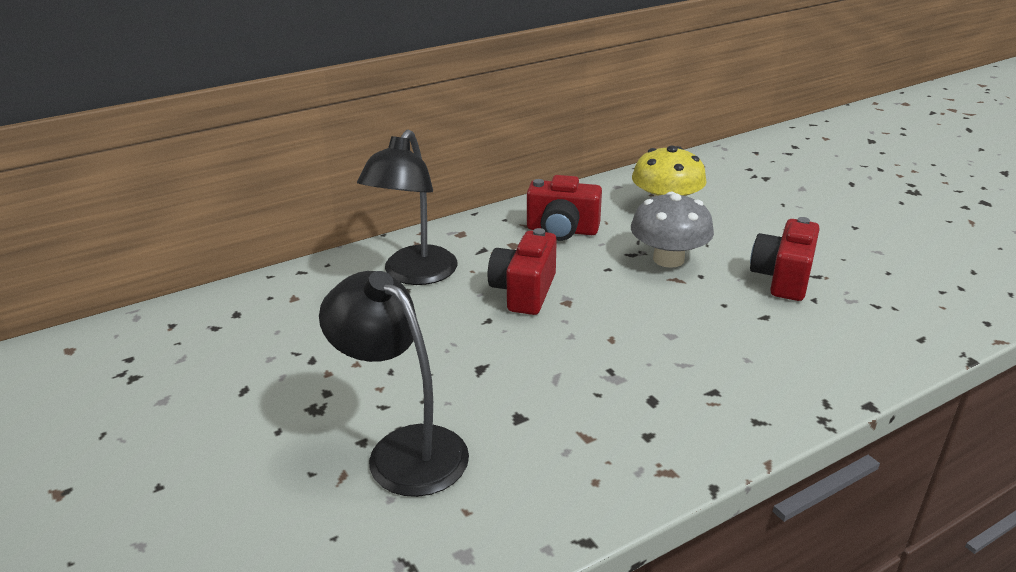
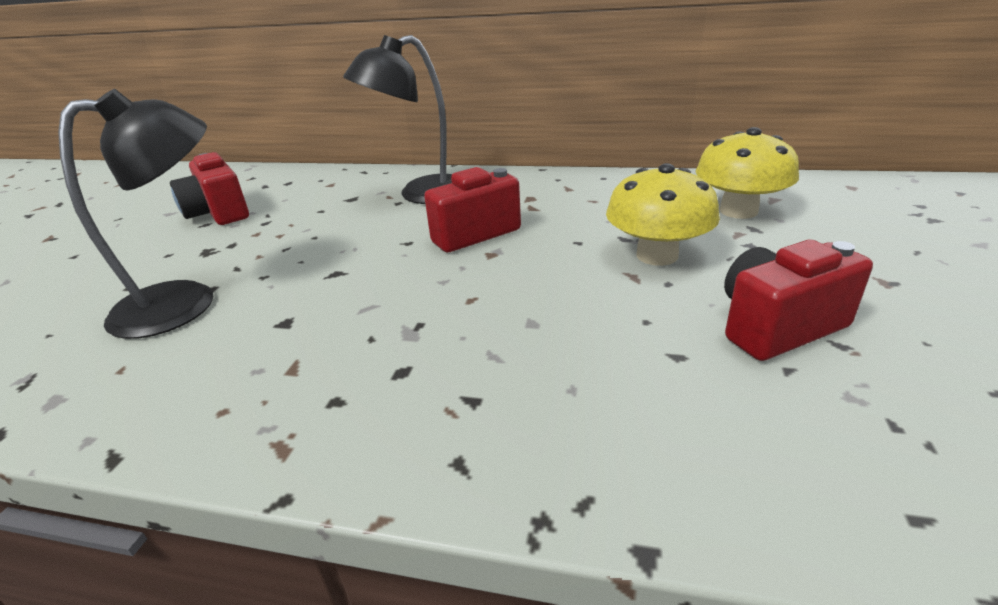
camera: 45 degrees right, 0 degrees up
black lamp [319,271,469,497] -> black lamp turned 60 degrees clockwise [58,89,213,339]
red camera [527,175,602,241] -> red camera moved to [170,152,249,225]
grey mushroom [631,192,714,268] -> yellow mushroom [606,163,720,266]

